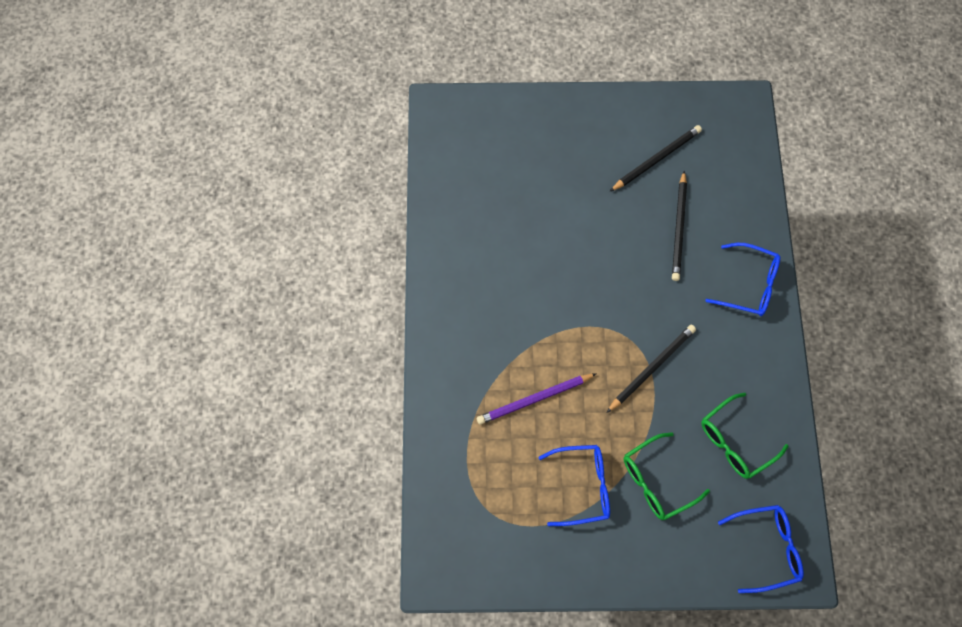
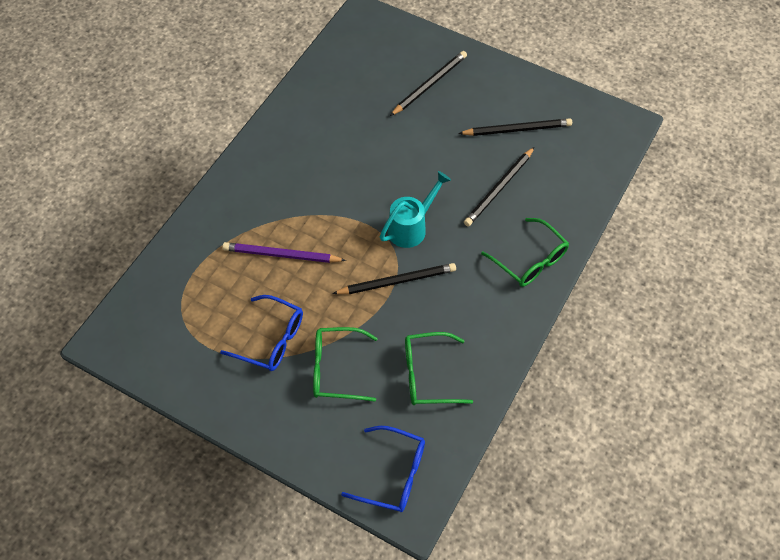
camera: 30 degrees right, 10 degrees down
blue glasses [705,243,780,316] -> green glasses [481,218,569,287]
none -> turquoise watering can [380,171,451,248]
none -> black pencil [390,51,467,116]

